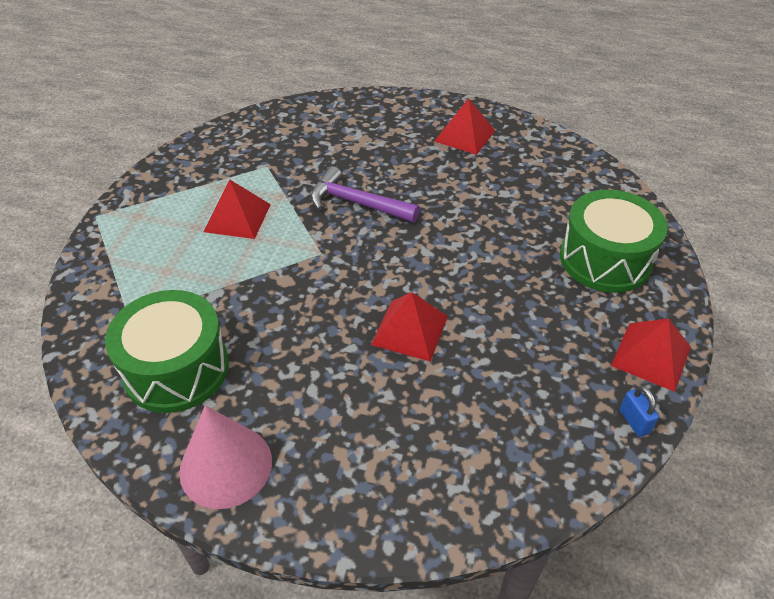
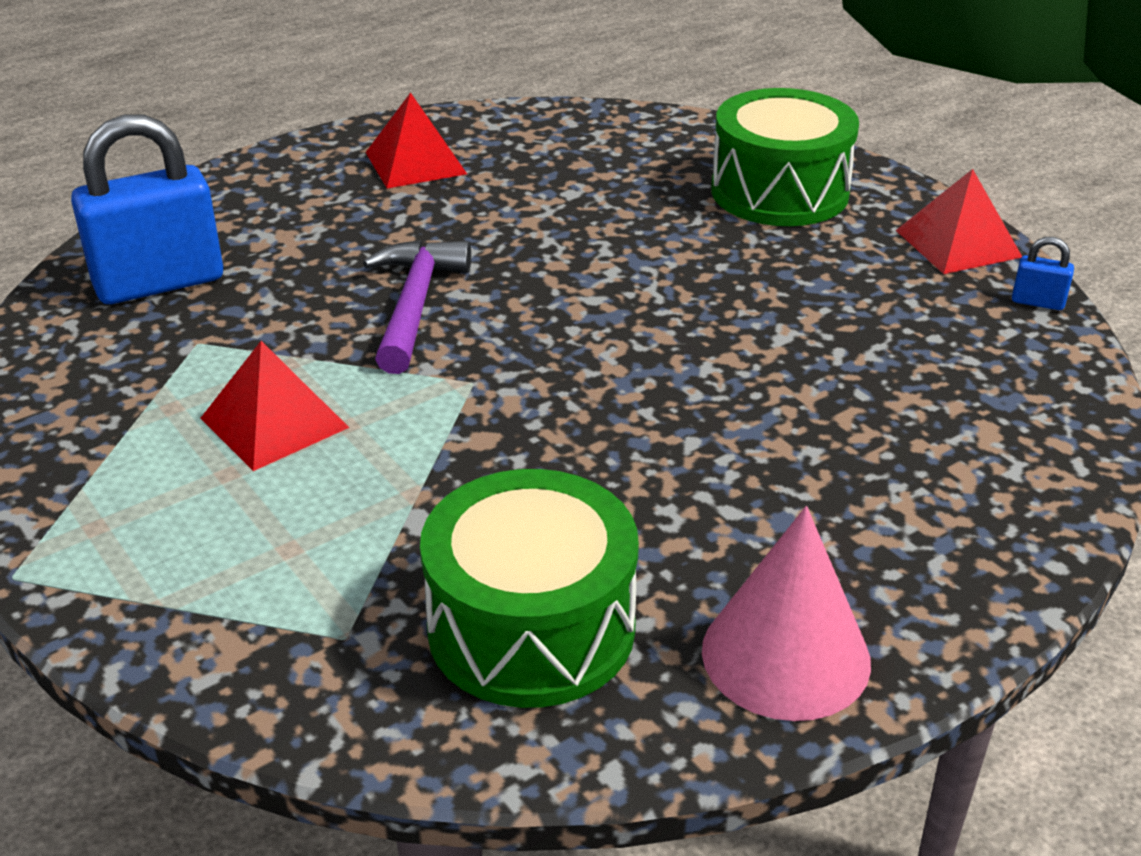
camera: 50 degrees left, 10 degrees down
purple hammer [311,166,420,222] -> purple hammer turned 120 degrees clockwise [363,240,471,374]
red pyramid [371,292,448,362] -> none
none -> blue padlock [71,114,223,304]

